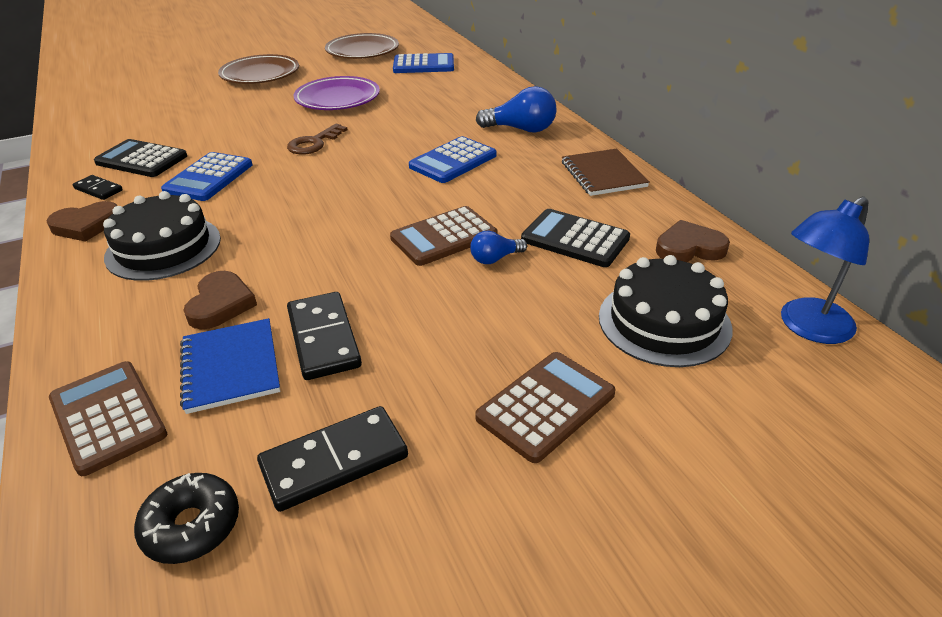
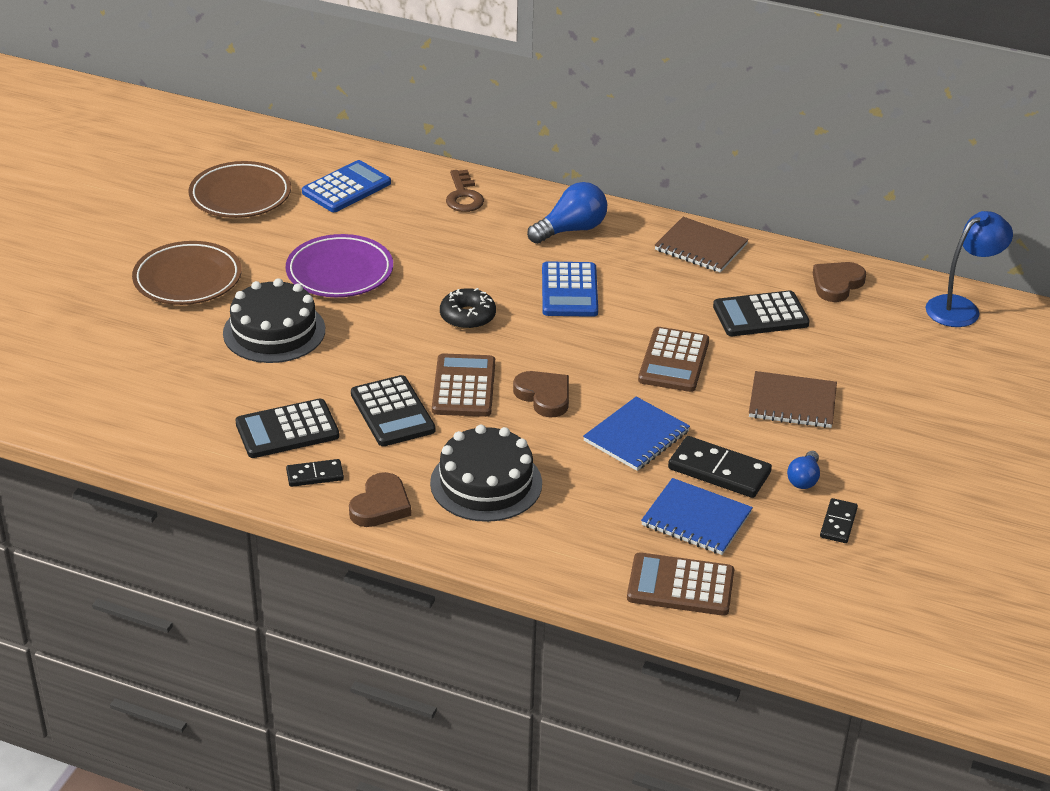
camera: 45 degrees left, 0 degrees up
black donut [134,473,239,564] -> black donut moved to [440,288,496,330]
blue calculator [161,152,252,201] -> black calculator [351,375,435,446]
brown heart [183,271,257,329] -> brown heart moved to [513,371,569,418]
black domino [257,406,408,512] -> black domino [820,498,858,543], size x0.57
brown key [287,124,348,155] -> brown key moved to [446,170,484,212]
blue light bulb [470,230,527,264] -> blue light bulb moved to [787,451,820,489]
brown calculator [475,352,616,463] -> brown calculator moved to [432,353,495,417]
black cake [599,255,732,367] -> black cake moved to [223,278,325,363]
blue lamp [781,196,869,344] -> blue lamp turned 135 degrees counterclockwise [926,211,1013,327]
none -> blue notebook [583,396,690,471]
none -> brown notebook [749,371,837,428]

